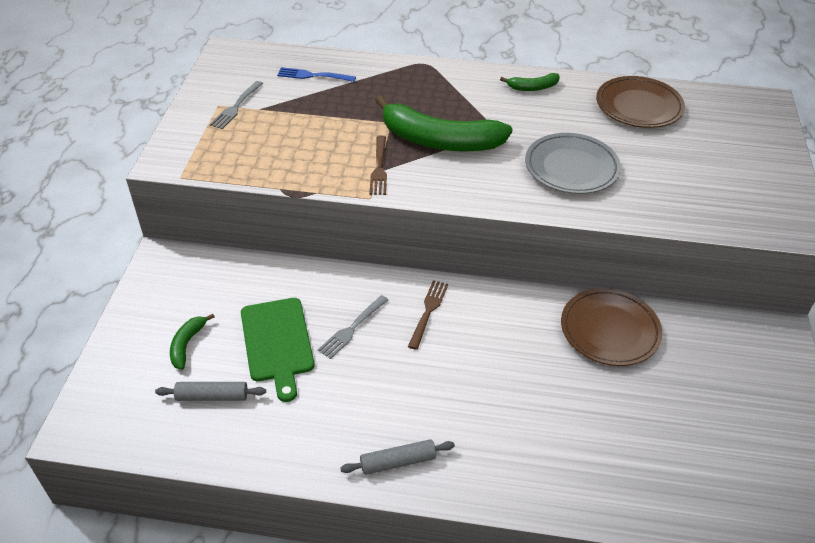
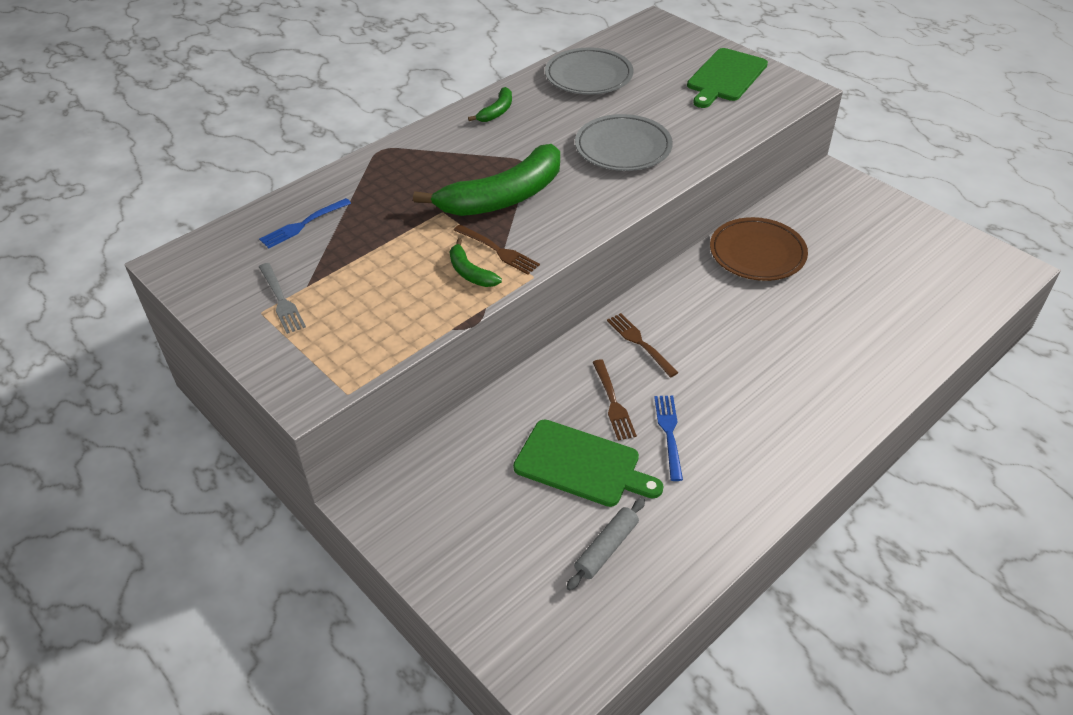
camera: 50 degrees left, 0 degrees up
green banana [170,314,215,370] -> green banana moved to [450,238,502,287]
grey fork [318,295,388,359] -> brown fork [593,359,637,440]
grey rolling pin [340,439,455,475] -> none
brown plate [596,76,685,128] -> grey plate [545,48,633,95]
none -> blue fork [654,395,683,481]
none -> green cutting board [687,48,768,108]

